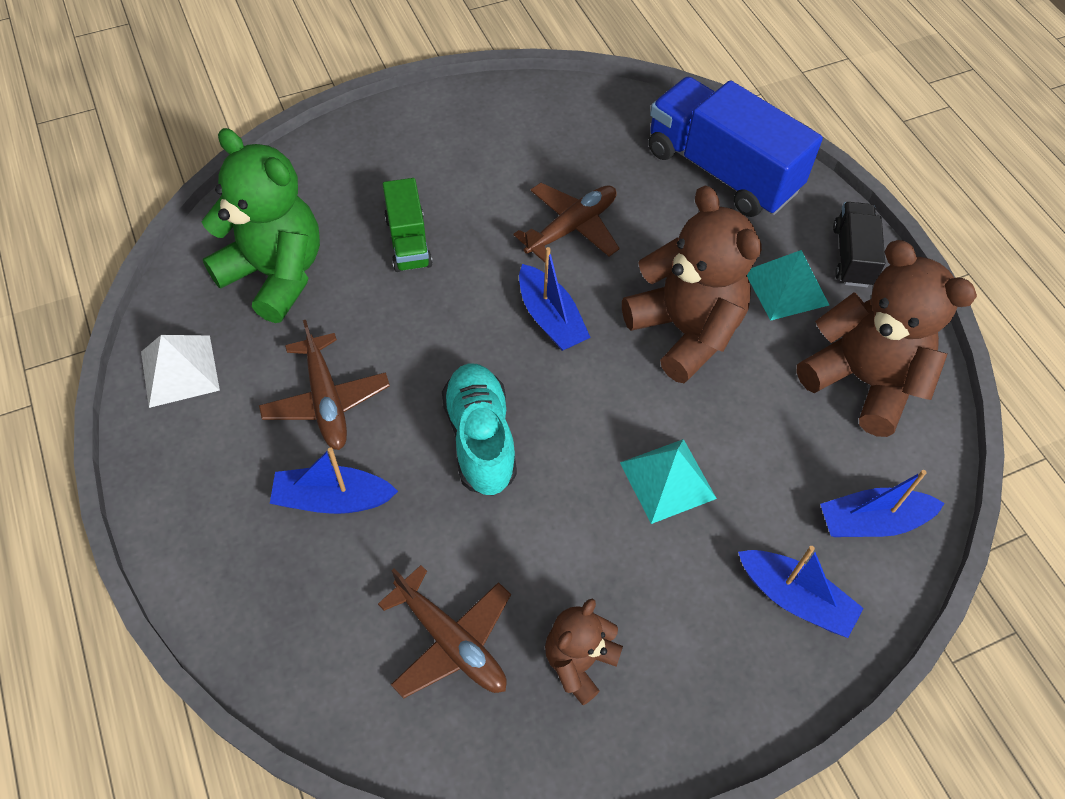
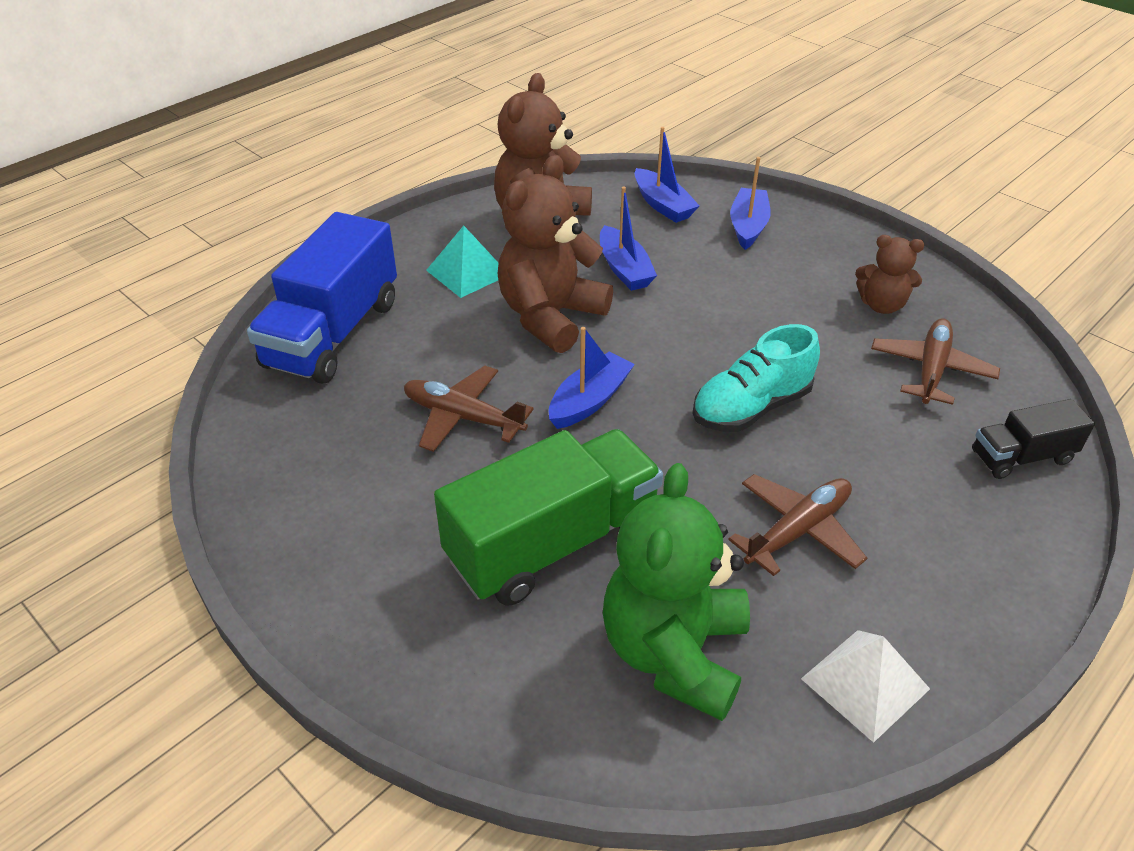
camera: 110 degrees left, 15 degrees down
blue boat [270,447,398,514] -> blue boat moved to [600,187,657,291]
green truck [383,178,433,272] -> green truck [434,429,663,606], size x1.91
turquoise pyramid [620,439,717,524] -> none
black truck [833,202,885,287] -> black truck moved to [972,399,1095,479]

